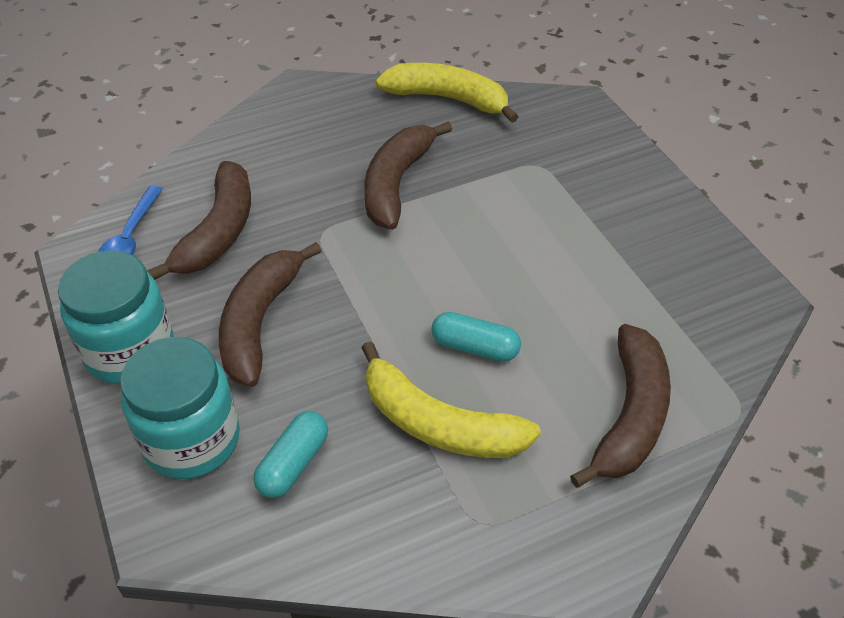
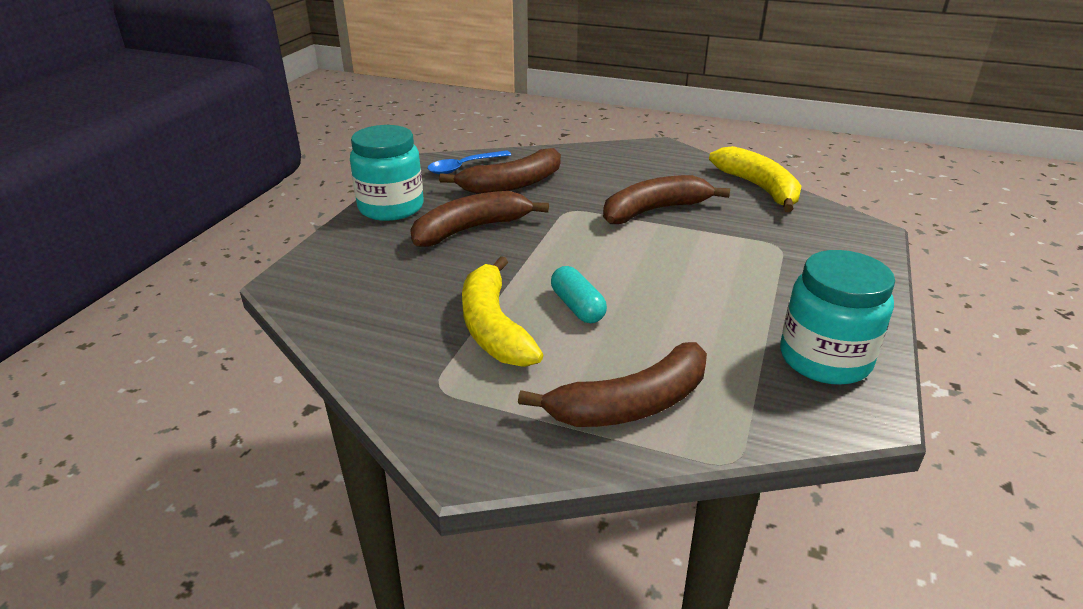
camera: 45 degrees right, 15 degrees down
turquoise jar [120,337,240,479] -> turquoise jar moved to [780,250,895,385]
turquoise capsule [253,411,328,498] -> none

